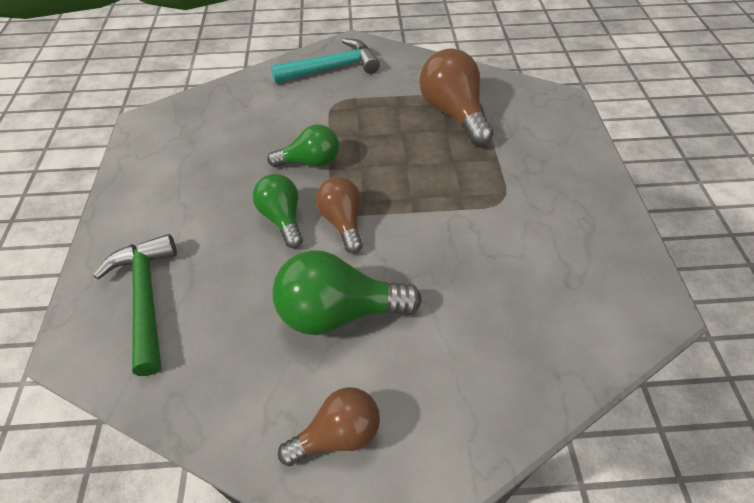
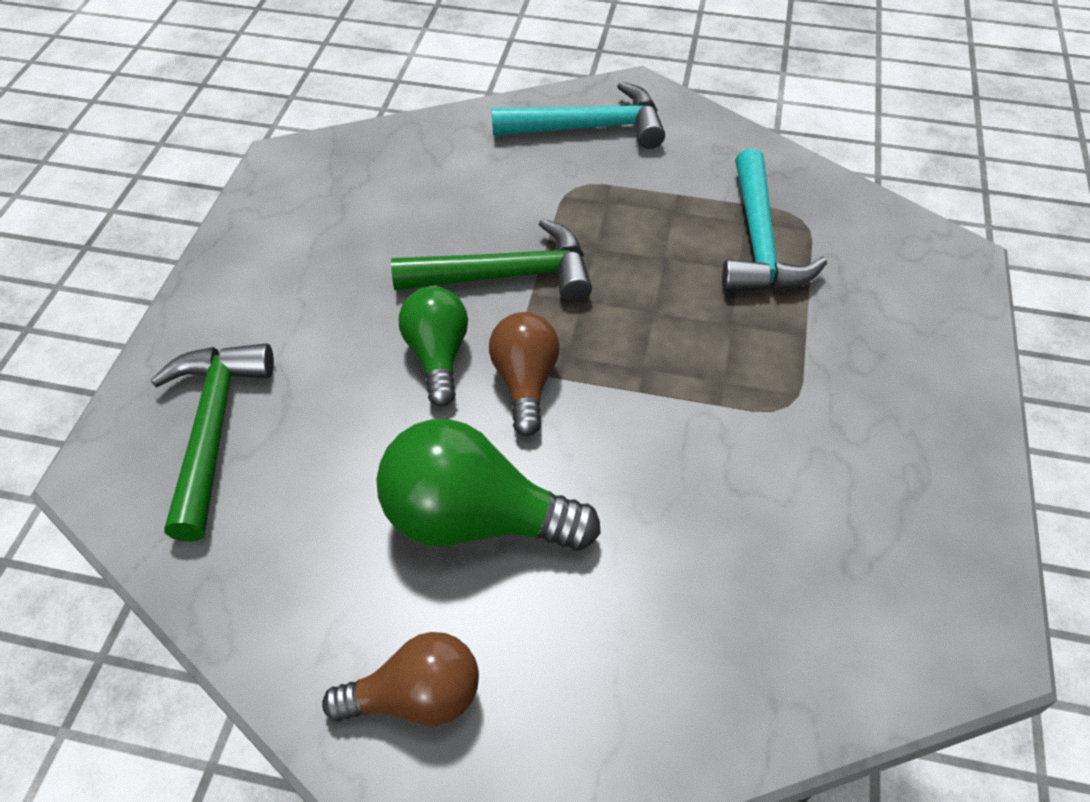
camera: 15 degrees right, 0 degrees up
green light bulb [267,125,339,167] -> green hammer [391,218,592,302]
brown light bulb [419,48,494,146] -> turquoise hammer [722,149,827,292]

